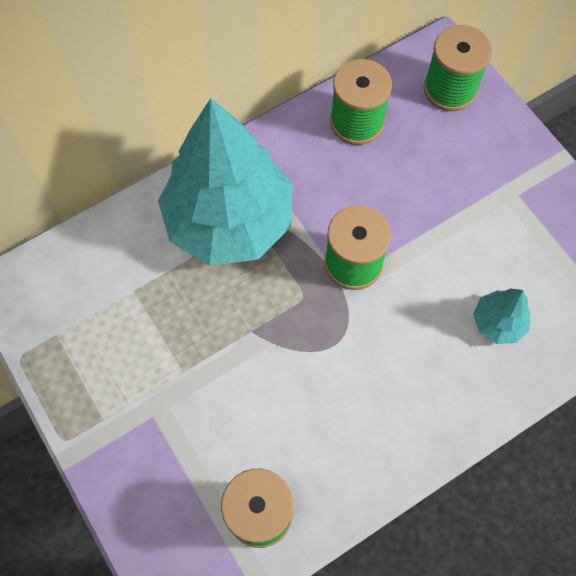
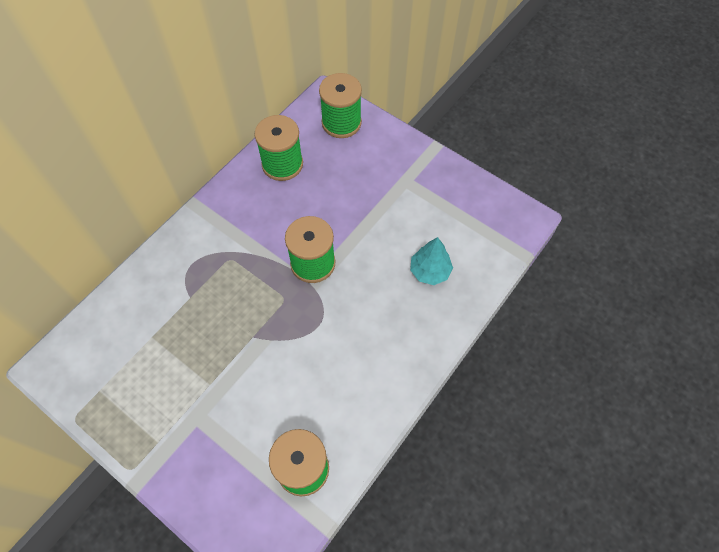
camera: 20 degrees left, 5 degrees down
turquoise tree [158,98,293,266] -> none

